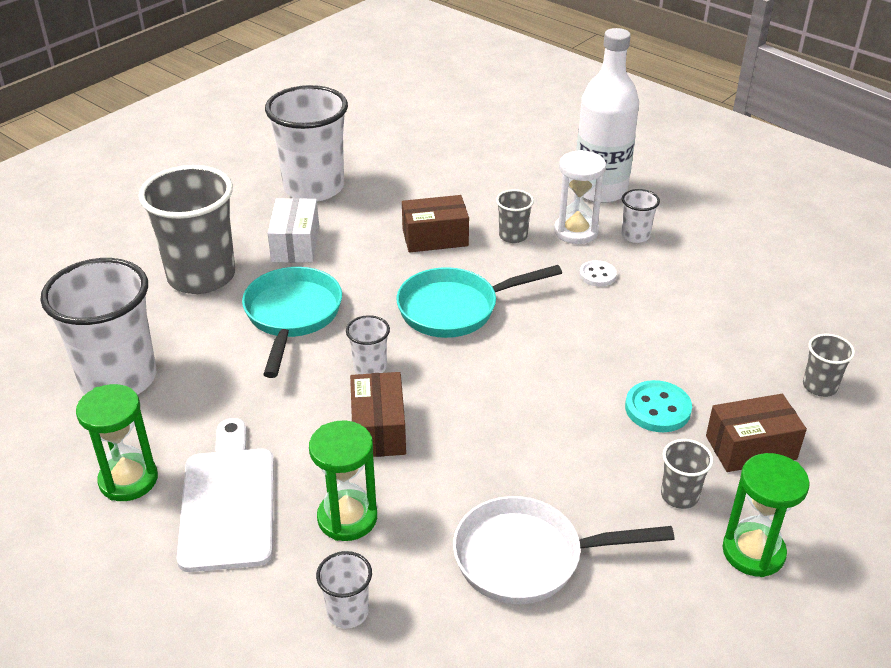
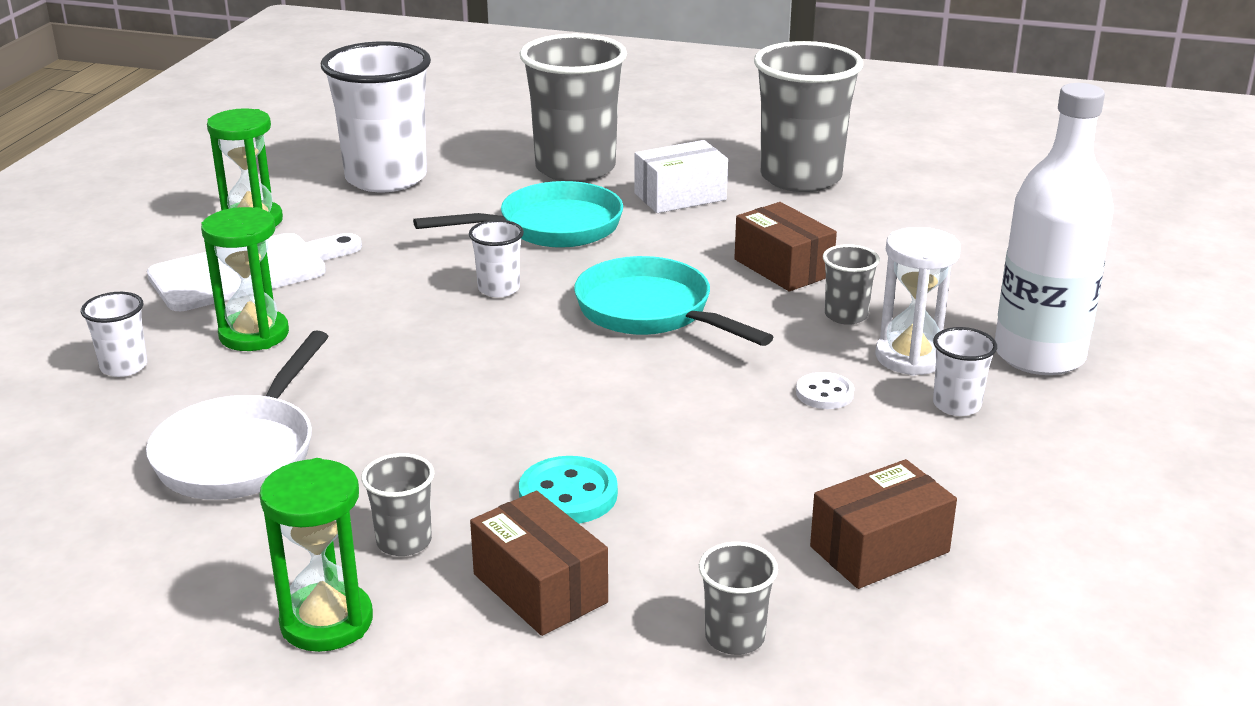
camera: 65 degrees right, 10 degrees down
white cup [265,85,348,202] -> grey cup [754,41,863,192]
brown box [350,372,406,457] -> brown box moved to [810,459,957,589]
white pan [453,496,675,604] -> white pan turned 135 degrees counterclockwise [146,330,329,500]

